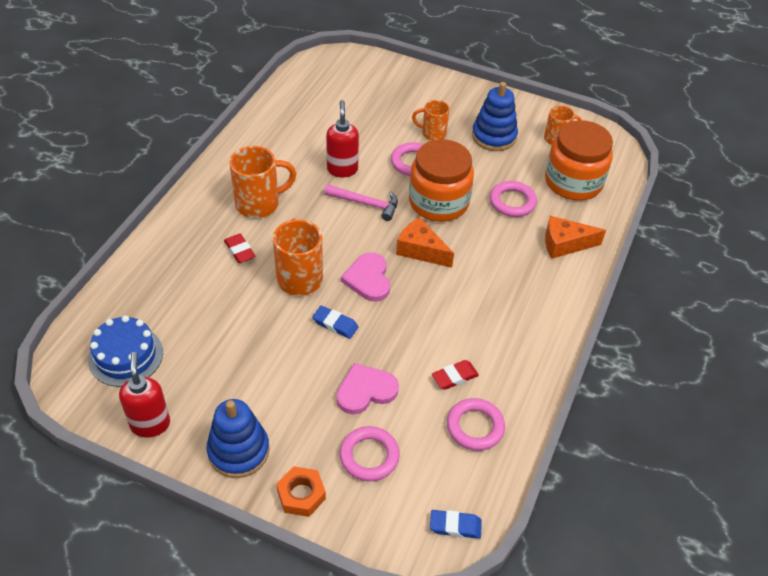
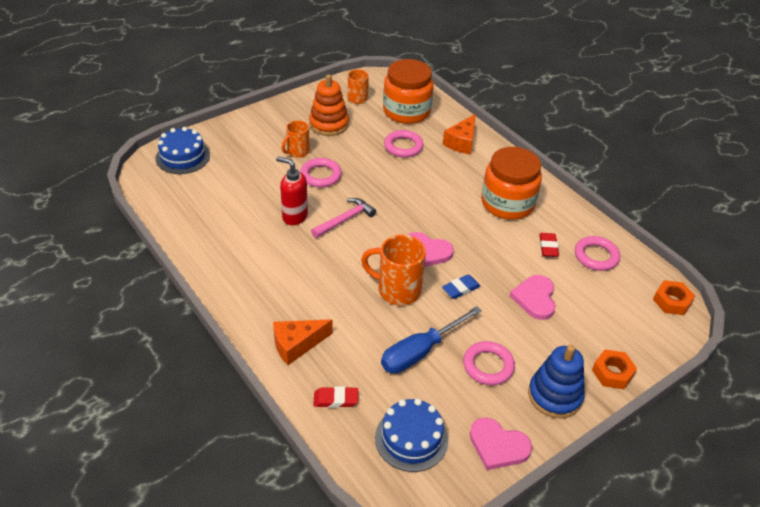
camera: 60 degrees left, 5 degrees down
red soap dispenser [119,352,170,437] -> pink heart [470,418,532,470]
red eraser [224,234,255,263] -> red eraser moved to [314,386,358,408]
orange mug [230,146,296,218] -> none
pink ring [340,426,400,481] -> pink ring moved to [463,341,515,385]
orange cheese [396,217,454,268] -> orange cheese moved to [273,319,332,365]
orange jar [409,139,474,222] -> orange jar moved to [481,147,542,220]
blue eraser [430,510,482,539] -> orange nut [653,280,695,315]
blue stacking toy [472,82,518,151] -> orange stacking toy [309,74,349,136]
none -> blue cake [156,127,210,174]
none -> blue screwdriver [381,306,482,373]

